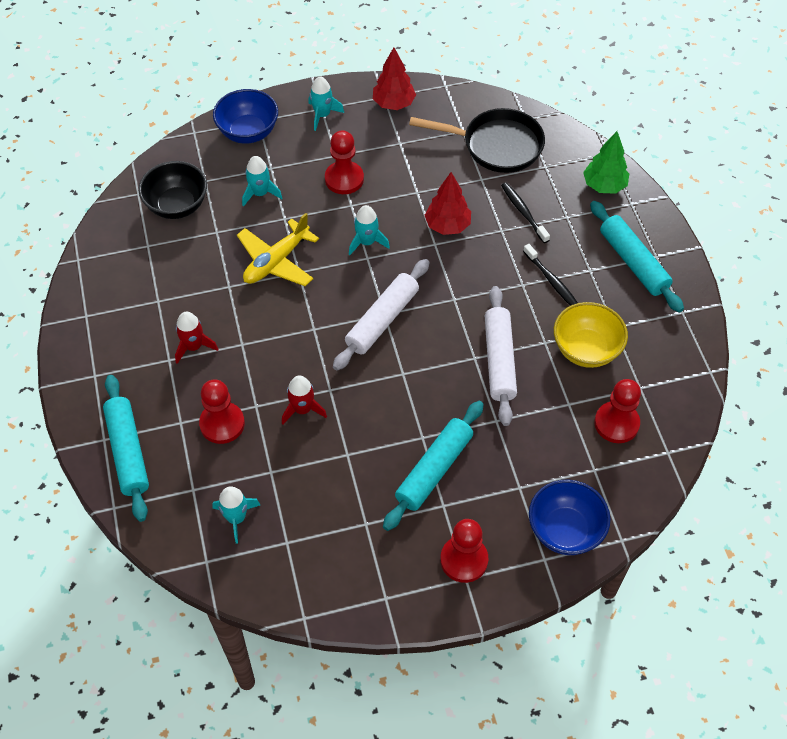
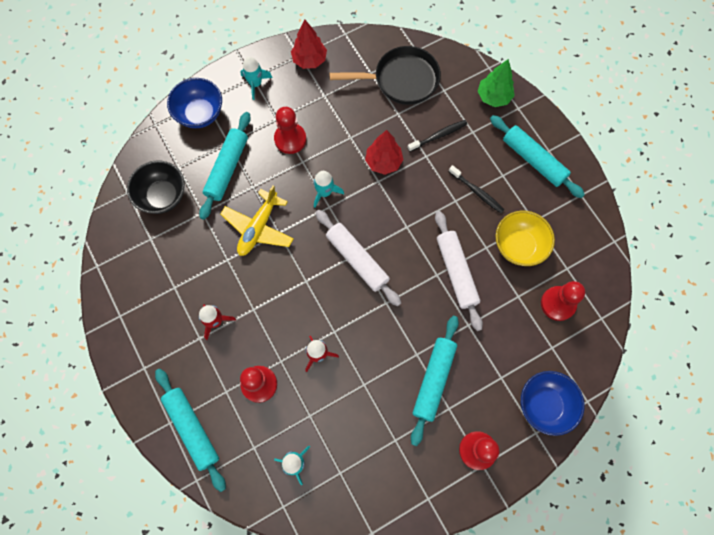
camera: 15 degrees left, 15 degrees up
turquoise rocket [242,156,282,207] -> turquoise rolling pin [199,112,251,220]
white rolling pin [333,259,429,371] -> white rolling pin turned 60 degrees counterclockwise [315,210,401,306]
black toothbrush [501,182,550,243] -> black toothbrush turned 105 degrees clockwise [407,120,467,152]

